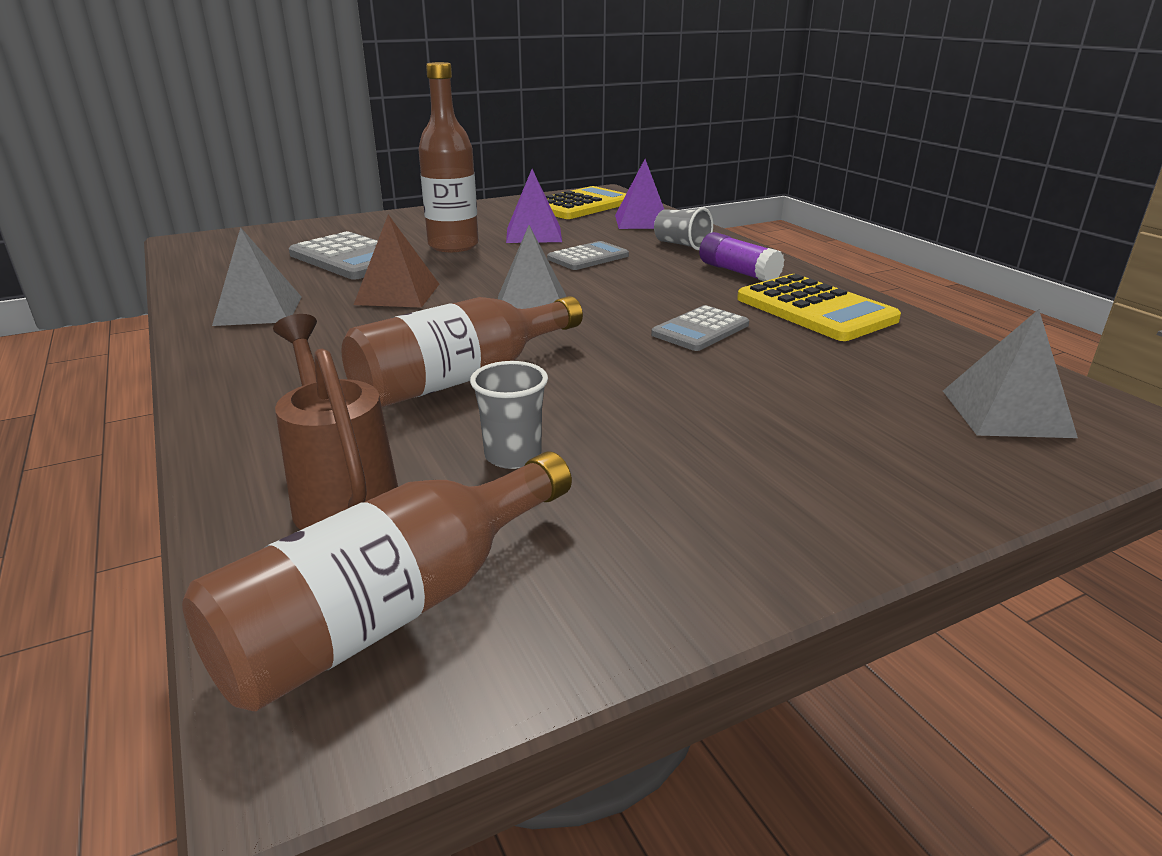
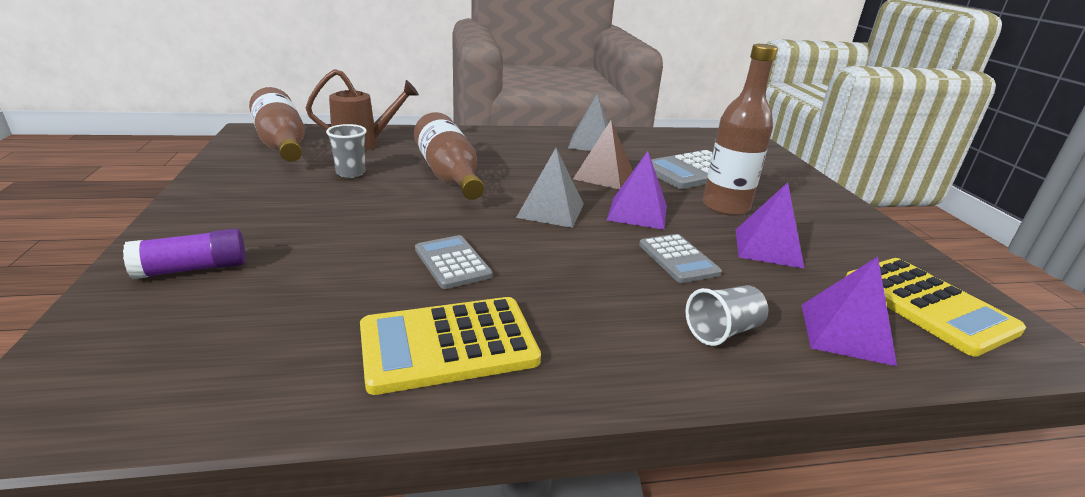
camera: 105 degrees right, 0 degrees up
purple glue stick [699,232,785,281] -> purple glue stick moved to [123,229,246,279]
grey pyramid [943,309,1078,438] -> none
none -> purple pyramid [607,151,667,230]

